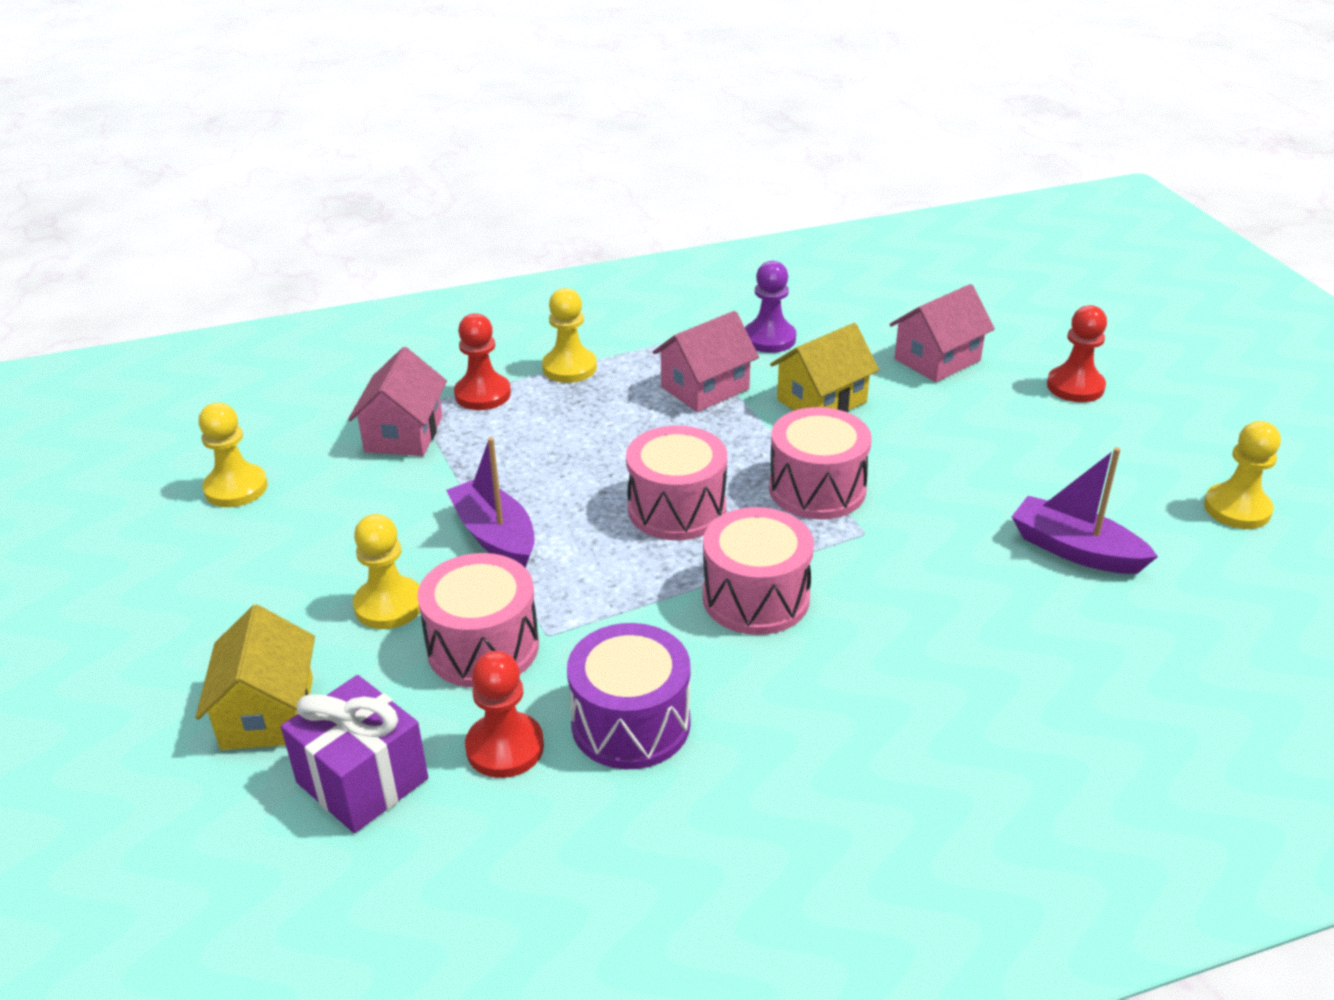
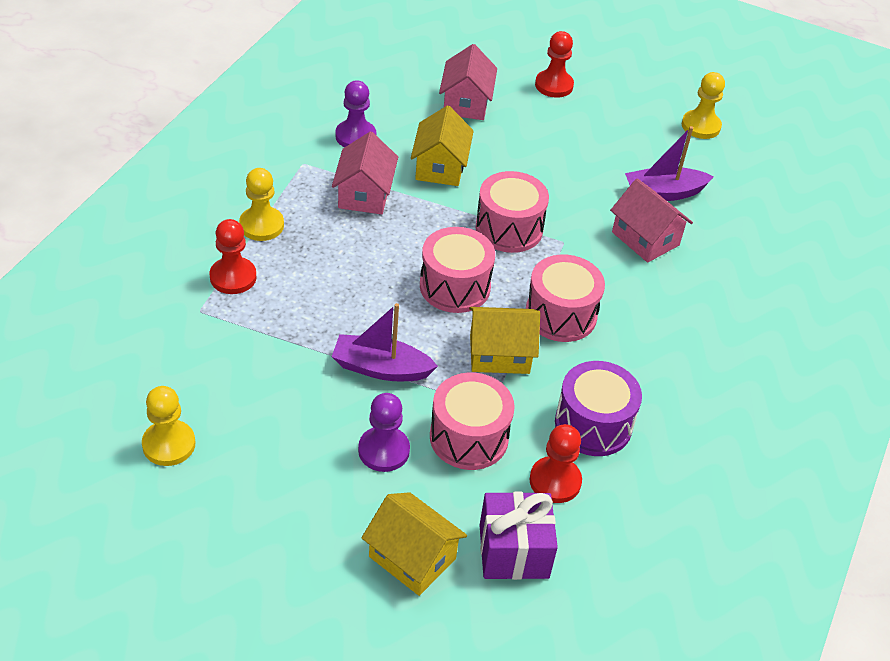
camera: 50 degrees left, 10 degrees up
pink house [348,347,447,456] -> pink house moved to [610,179,693,263]
yellow pawn [353,514,420,629] -> purple pawn [358,393,410,472]
none -> yellow house [469,307,540,374]

